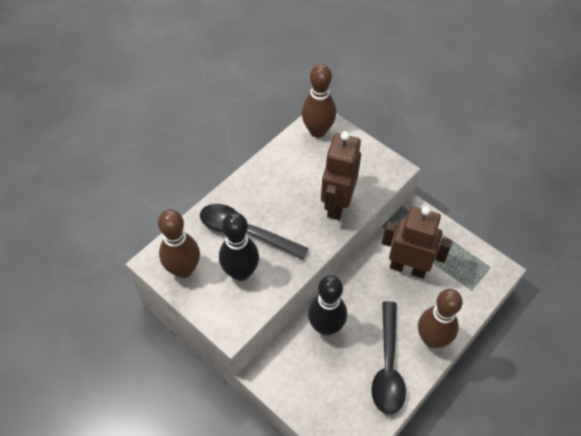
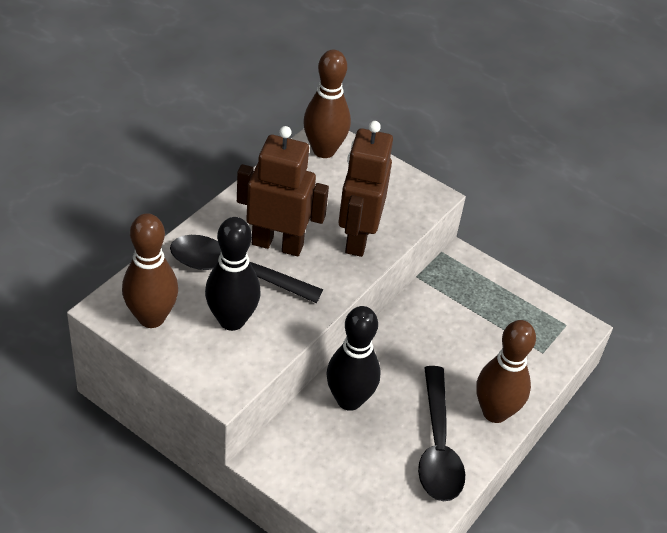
camera: 10 degrees left, 10 degrees down
brown robot [382,206,452,279] -> brown robot moved to [237,126,329,256]

